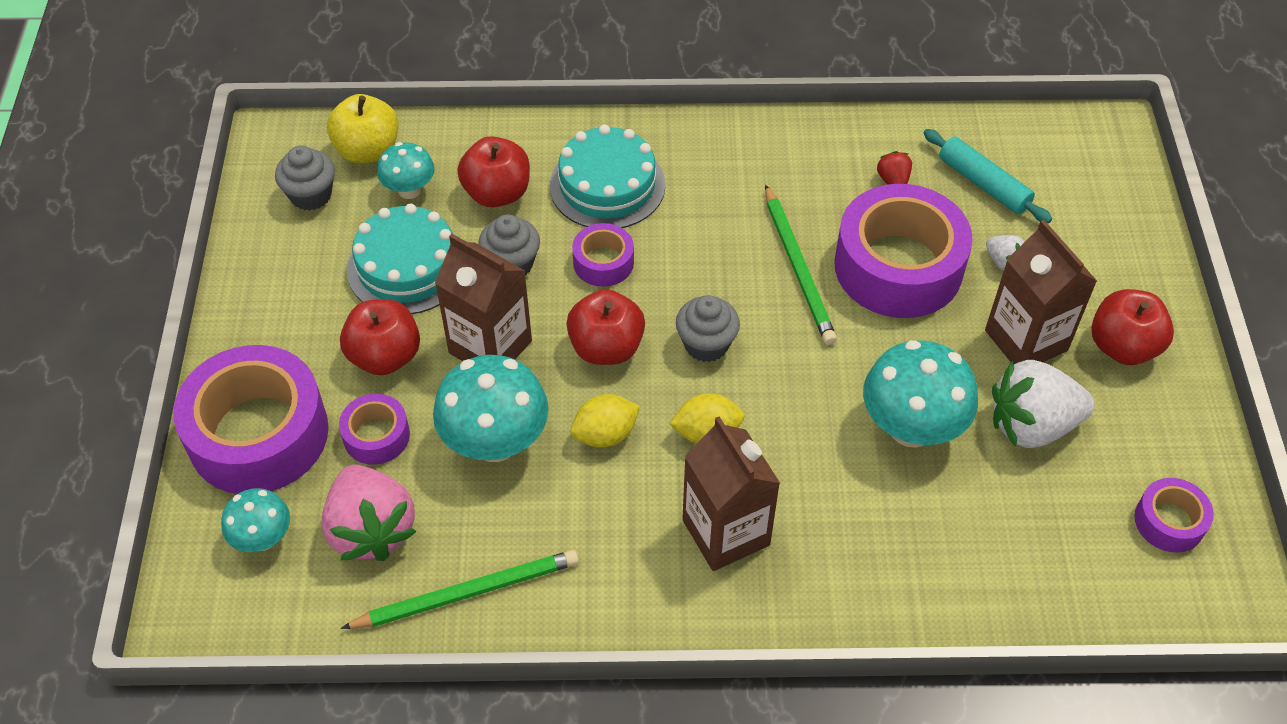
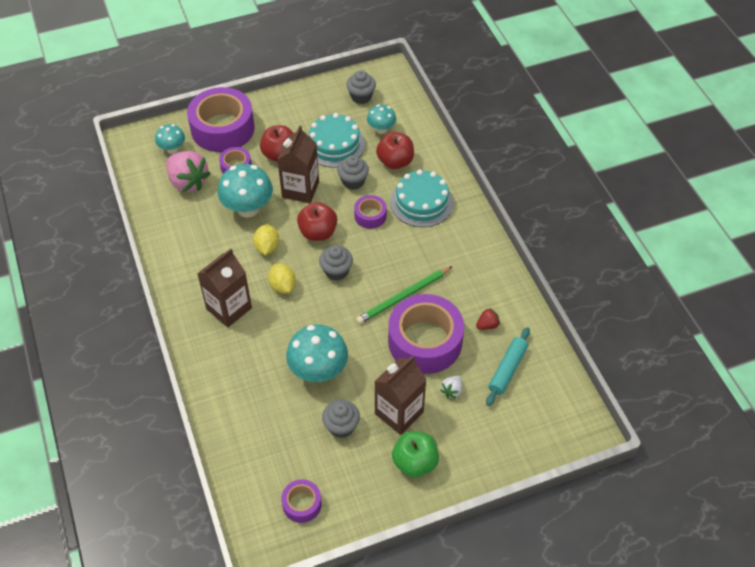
camera: 70 degrees right, 0 degrees up
pink strawberry [322,465,416,561] -> pink strawberry turned 90 degrees counterclockwise [166,151,211,192]
yellow apple [327,94,399,164] -> none
green pencil [341,550,579,629] -> none
yellow lemon [571,394,640,448] -> yellow lemon turned 45 degrees clockwise [253,224,279,255]
white strawberry [992,360,1095,448] -> grey cupcake [322,399,360,438]
red apple [1091,289,1174,365] -> green apple [392,431,439,478]

